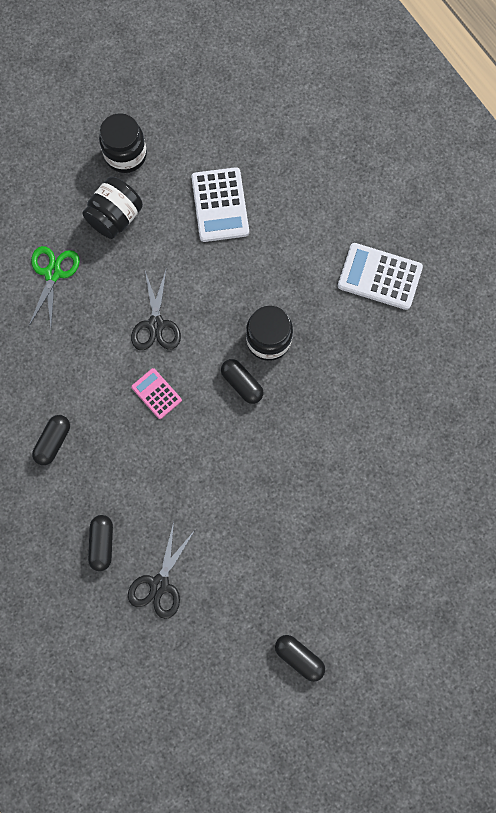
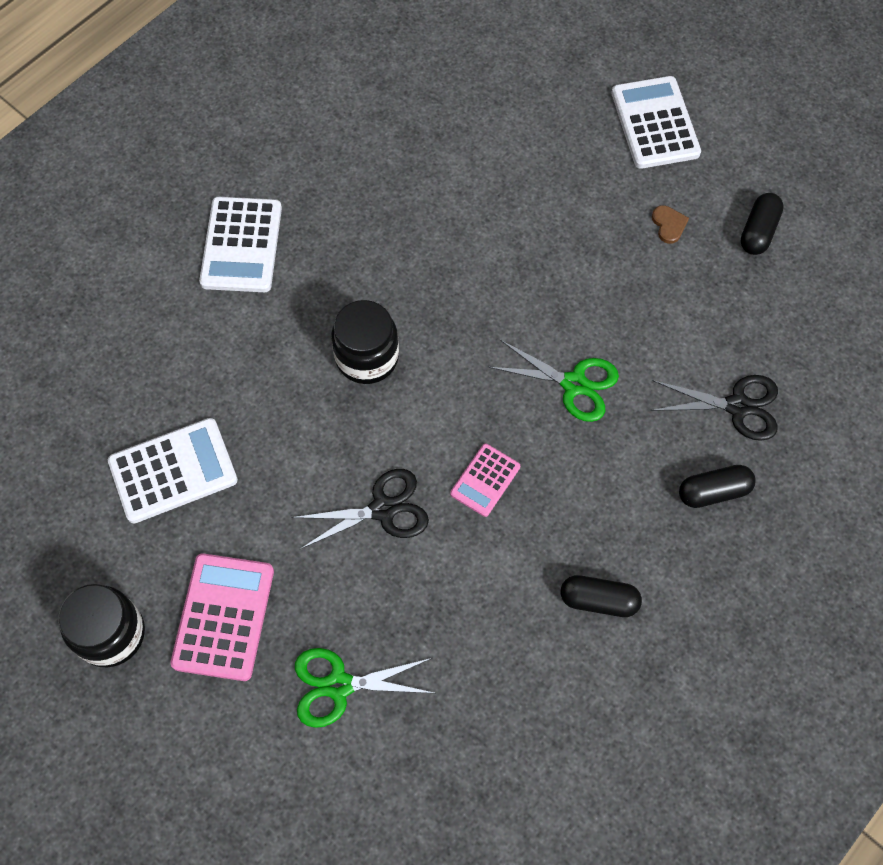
camera: 105 degrees left, 10 degrees down
black jar [82,177,143,239] -> pink calculator [170,553,274,681]
black capsule [221,359,263,404] -> none
none -> green scissors [489,340,619,422]
none -> white calculator [611,76,701,169]
none -> brown heart [652,205,689,244]

